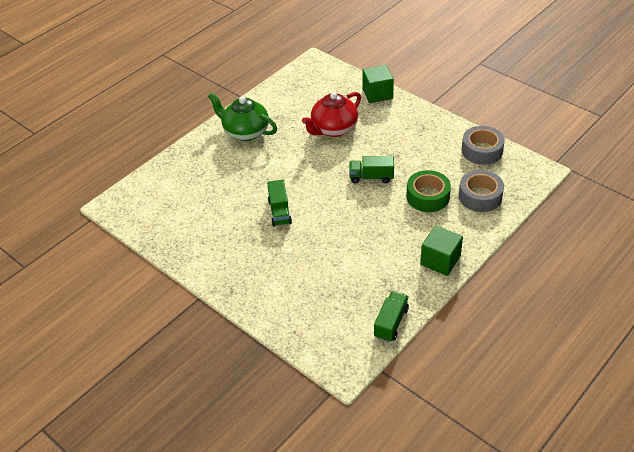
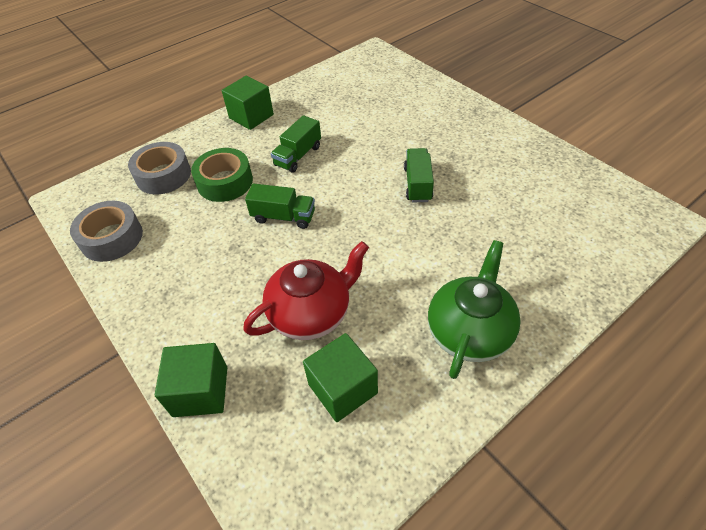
camera: 170 degrees left, 5 degrees up
green teapot [208,93,277,141] -> green teapot turned 105 degrees counterclockwise [428,240,521,379]
green truck [374,291,409,342] -> green truck moved to [271,115,321,173]
none -> green cube [303,333,378,422]

